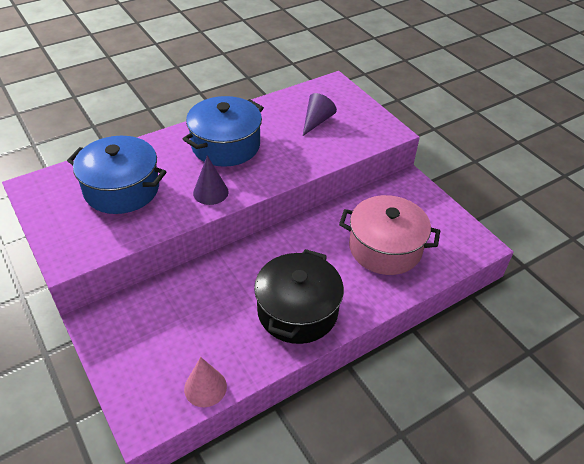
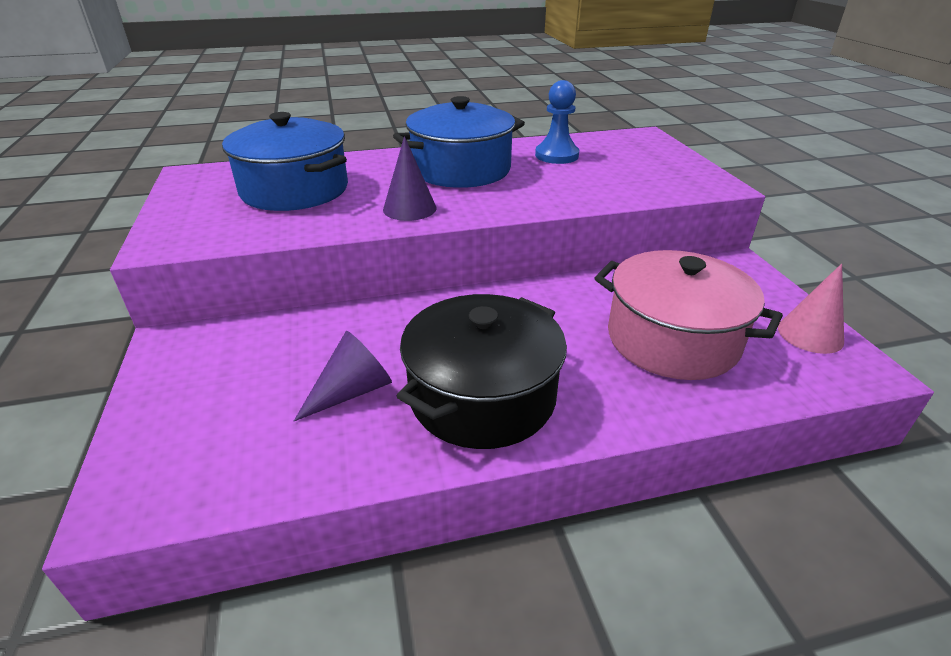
camera: 20 degrees right, 10 degrees down
pink cone [184,357,227,407] -> pink cone moved to [778,264,844,354]
purple cone [303,93,337,136] -> purple cone moved to [294,331,392,421]
none -> blue pawn [535,80,579,164]

